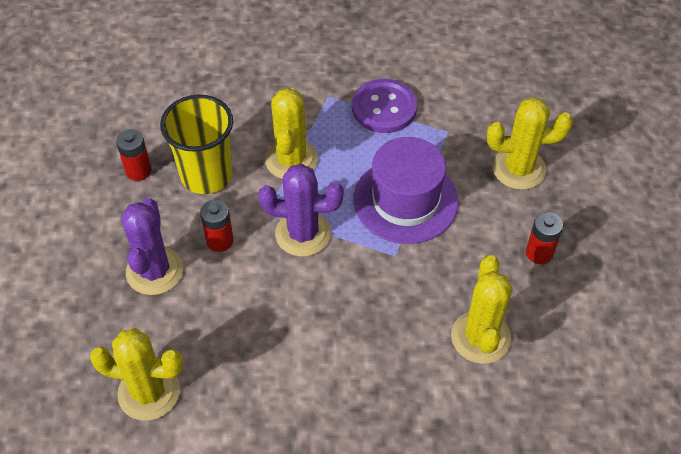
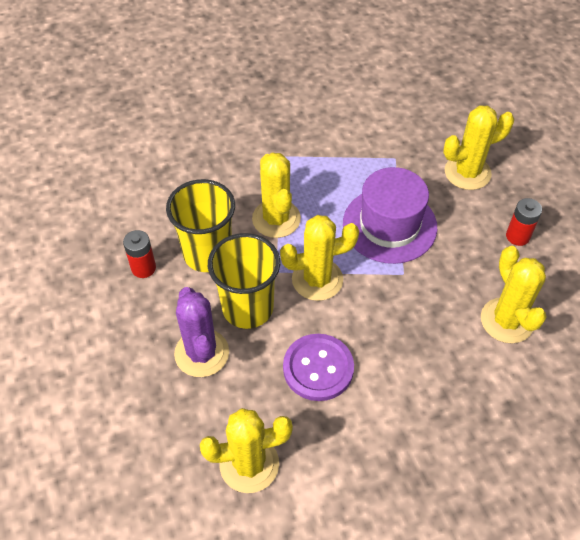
camera: 20 degrees left, 0 degrees up
red battery [200,200,234,252] -> yellow cup [208,233,280,329]
purple cactus [258,164,344,257] -> yellow cactus [280,215,359,301]
purple button [352,79,417,133] -> purple button moved to [283,334,354,401]

